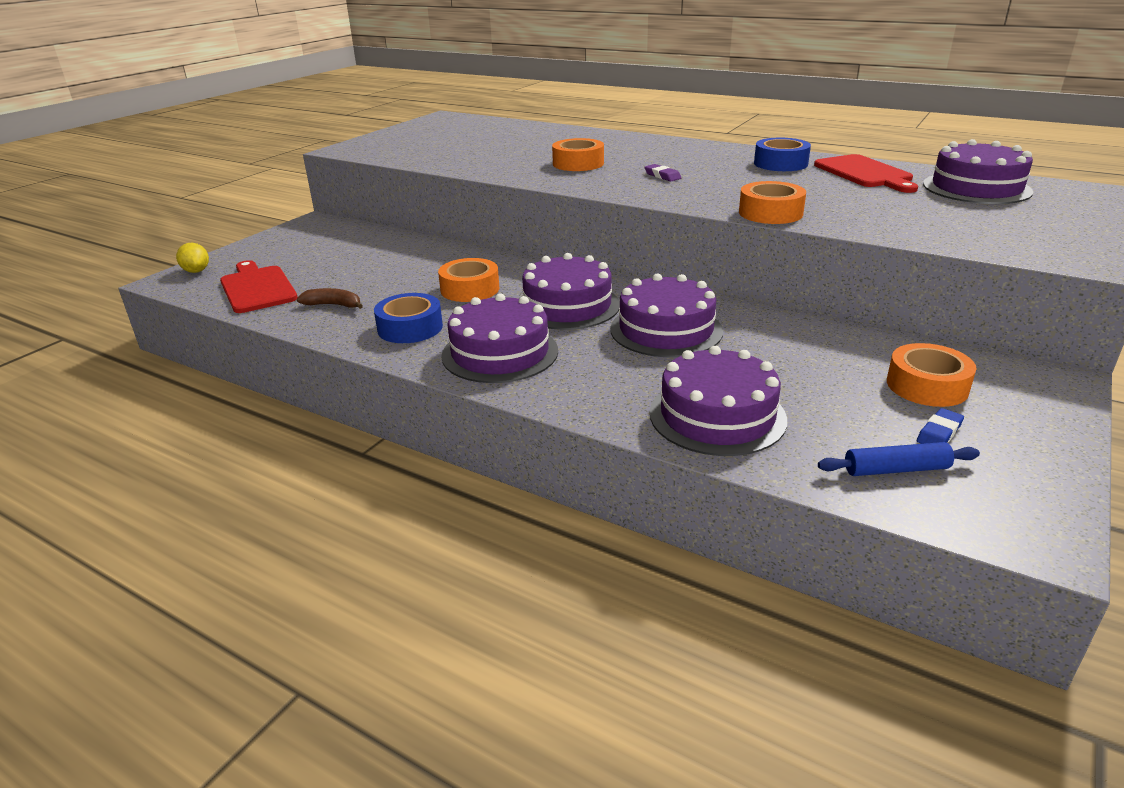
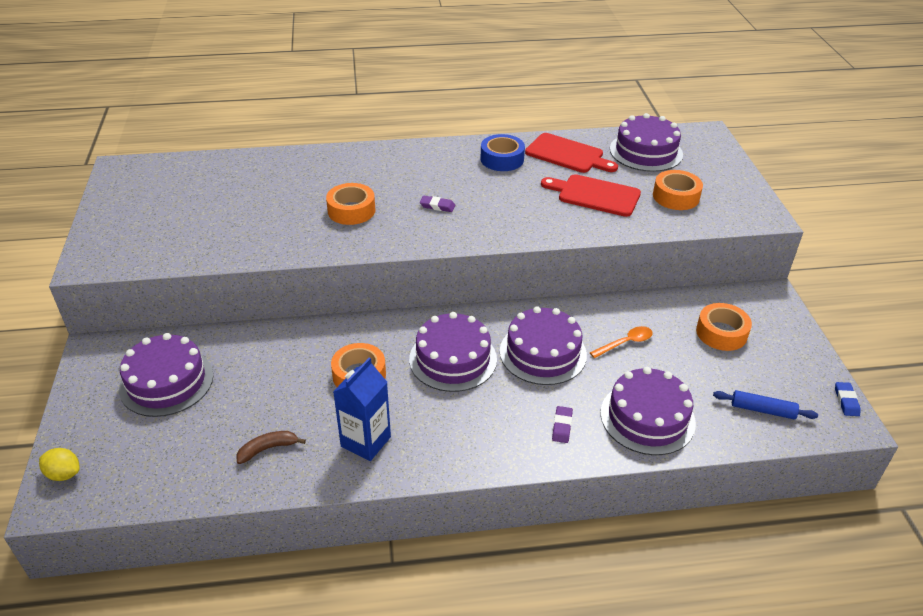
camera: 40 degrees left, 10 degrees up
red cutting board [220,260,298,313] -> red cutting board moved to [541,174,641,217]
blue tape [374,293,443,343] -> blue carton [333,357,391,461]
purple cake [441,293,558,383] -> purple cake moved to [119,333,213,417]
orange tape [739,181,806,224] -> orange tape moved to [653,170,703,210]
blue rolling pin [818,442,980,476] -> blue rolling pin turned 60 degrees clockwise [713,390,818,419]
blue eraser [917,408,964,444] -> blue eraser moved to [835,382,861,416]
none -> purple eraser [552,406,573,443]
none -> orange spoon [590,326,653,358]

